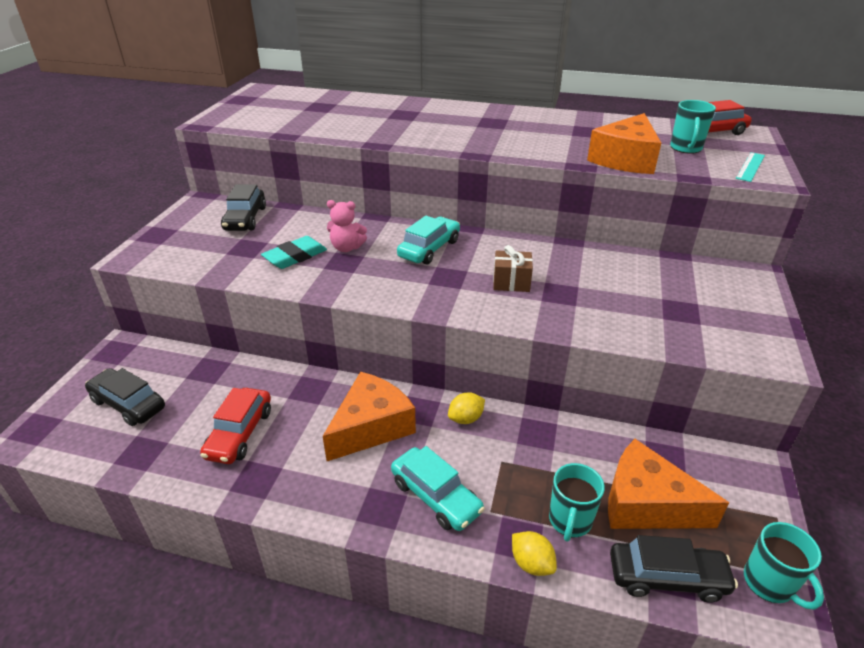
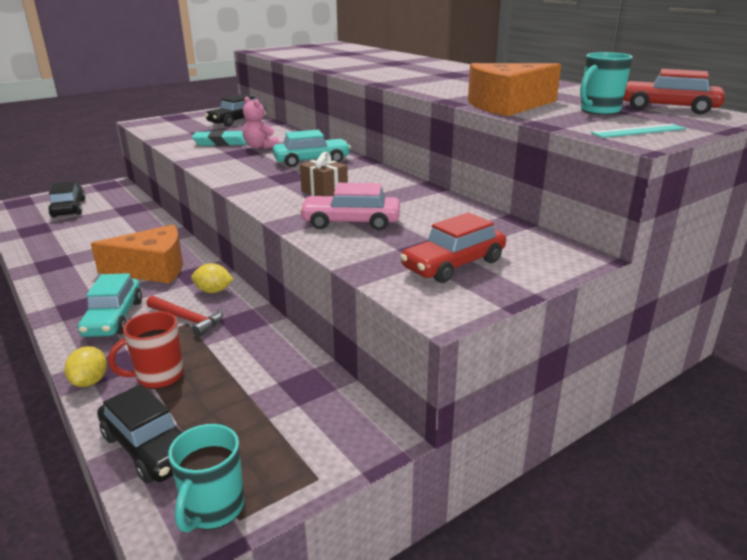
camera: 40 degrees right, 10 degrees down
red car [200,388,271,464] -> red car moved to [400,212,506,283]
turquoise mug [549,463,605,542] -> red mug [108,312,184,389]
orange cheese [608,439,729,529] -> none
none -> red hammer [146,296,223,337]
none -> pink car [299,183,400,230]

